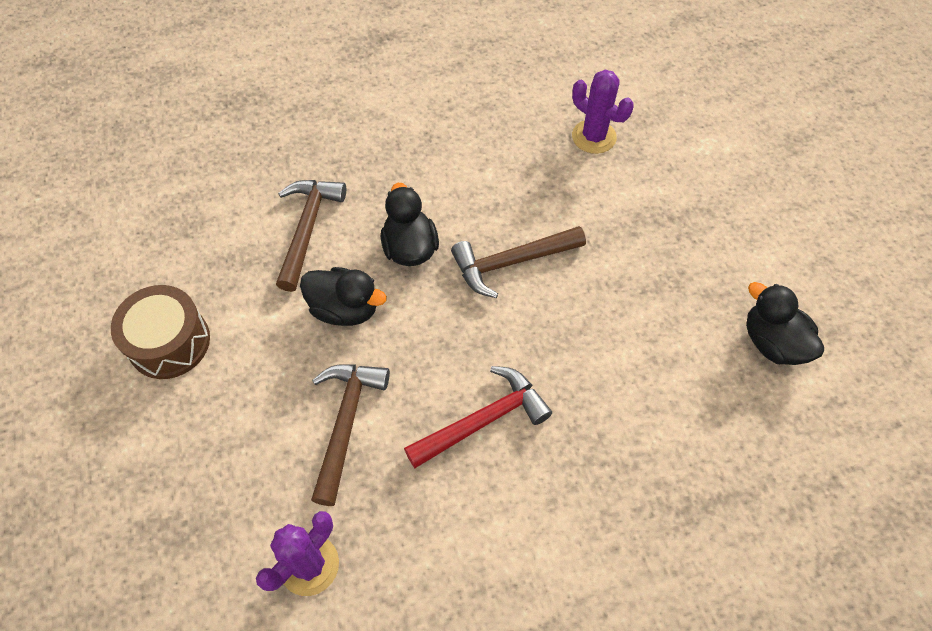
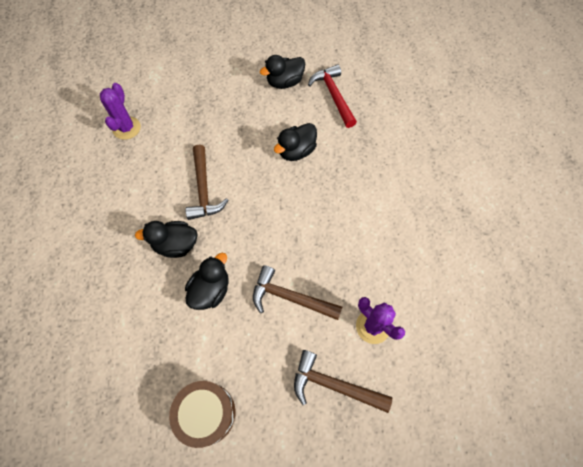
camera: 80 degrees left, 5 degrees up
brown hammer [276,180,346,292] -> brown hammer moved to [294,350,392,413]
red hammer [404,366,552,468] -> red hammer moved to [308,64,357,128]
purple cactus [572,70,634,154] -> purple cactus turned 45 degrees counterclockwise [100,83,141,140]
none -> black duck [274,123,317,161]

